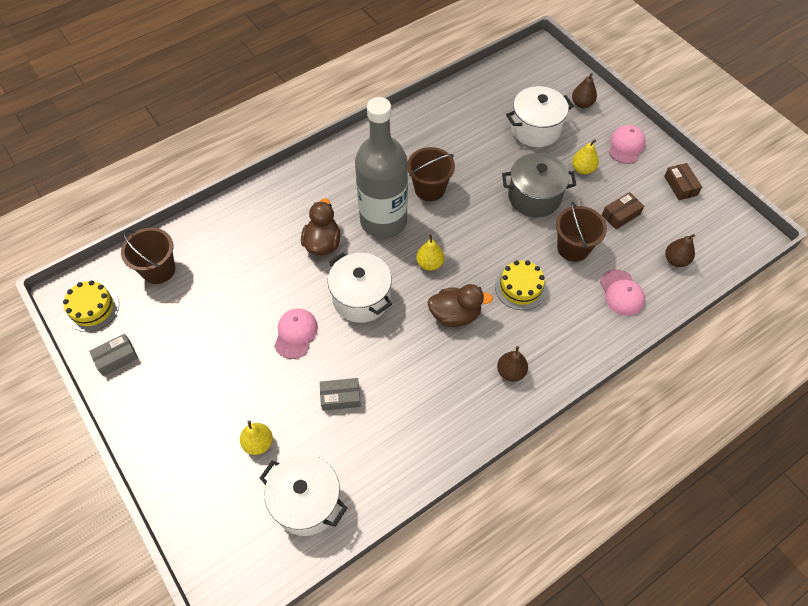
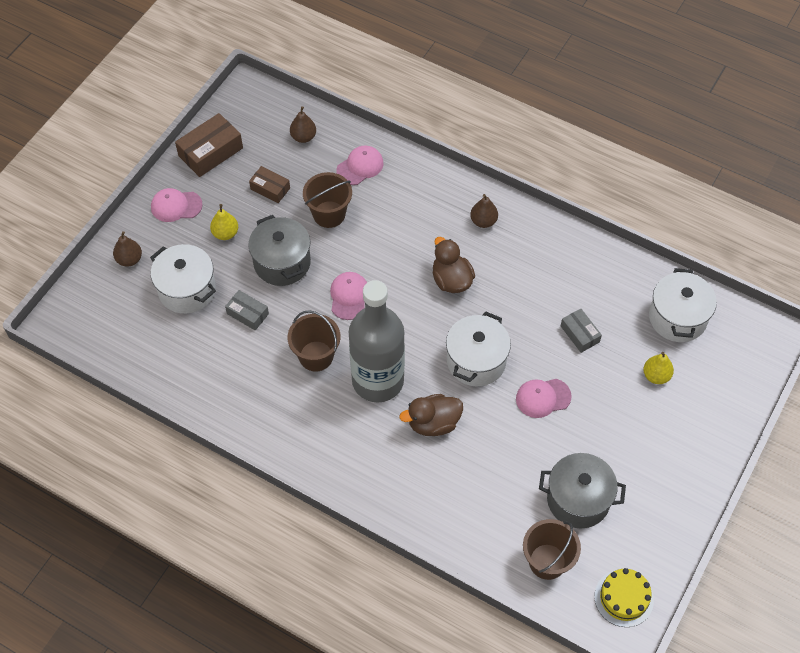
camera: 115 degrees left, 0 degrees up
grey box [89,334,138,376] -> grey box moved to [225,290,269,331]
yellow pear [416,234,444,271] -> none
yellow cake [495,260,547,310] -> none
brown box [664,163,702,200] -> brown box [175,113,243,177], size x1.66
none -> pink cap [330,272,367,320]
none -> grey pot [539,453,626,528]

